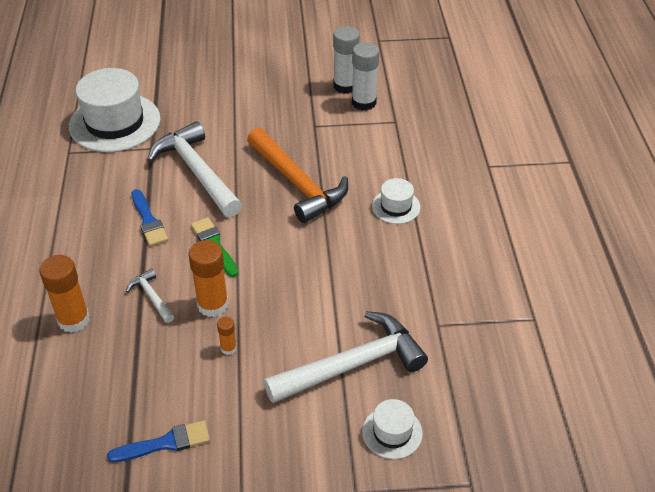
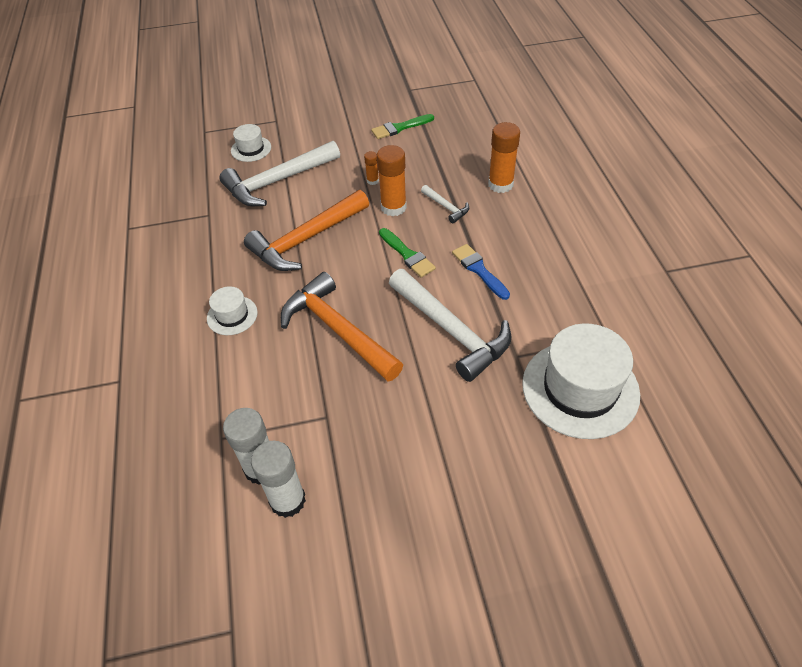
camera: 175 degrees right, 5 degrees up
blue brush [107,420,210,463] -> green brush [371,114,434,139]
none -> orange hammer [244,190,369,271]

